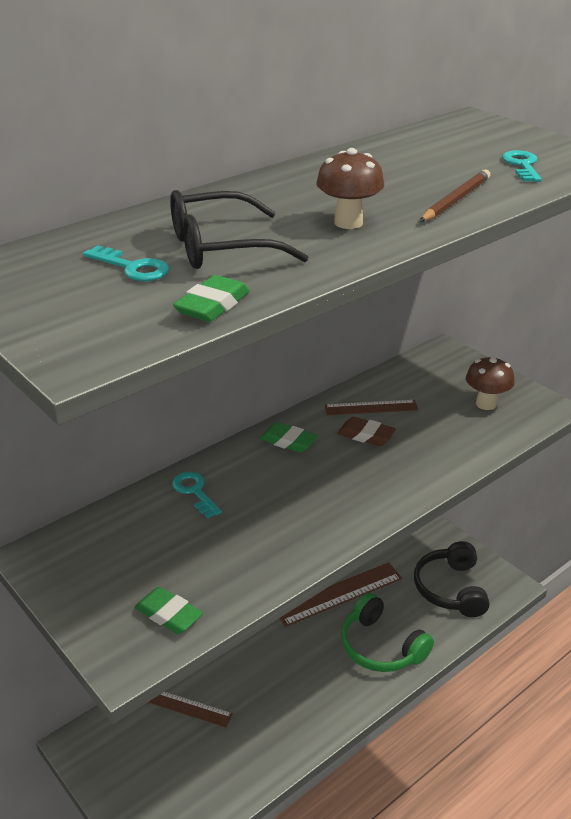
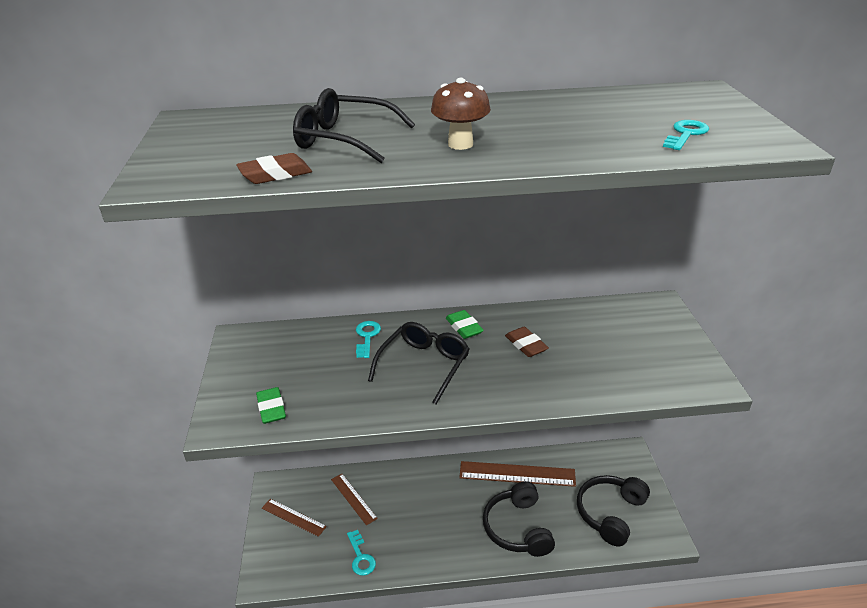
camera: 35 degrees right, 0 degrees up
turquoise key [83,245,169,281] -> turquoise key moved to [347,530,376,576]
green eraser [173,275,250,322] -> brown eraser [236,153,312,184]
brown ruler [324,400,418,415] -> brown ruler moved to [262,499,327,537]
green headphones [341,593,434,672] -> black headphones [483,481,555,557]
brown pencil [420,170,490,222] -> none
brown mushroom [466,356,515,410] -> none
none -> black glasses [368,322,469,404]

